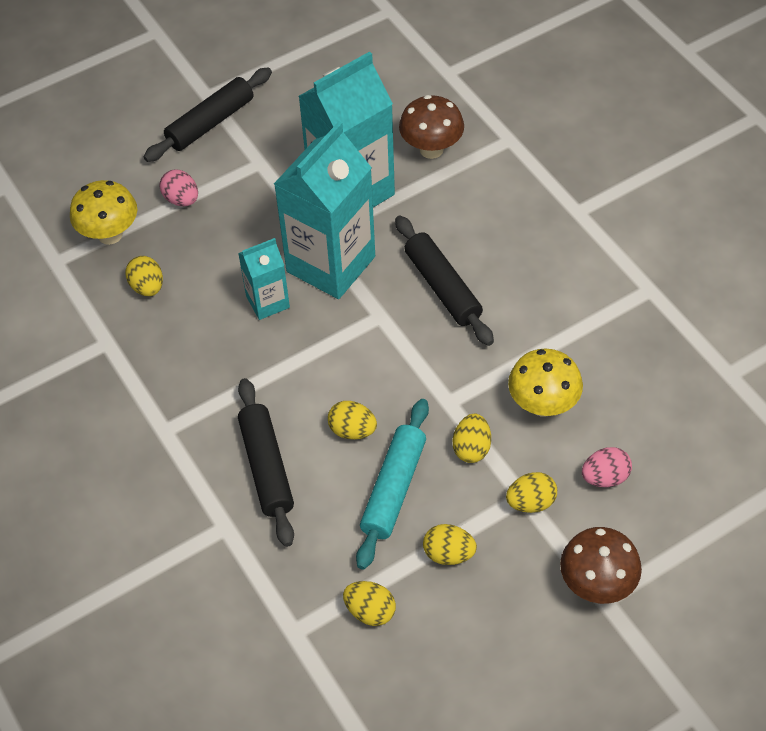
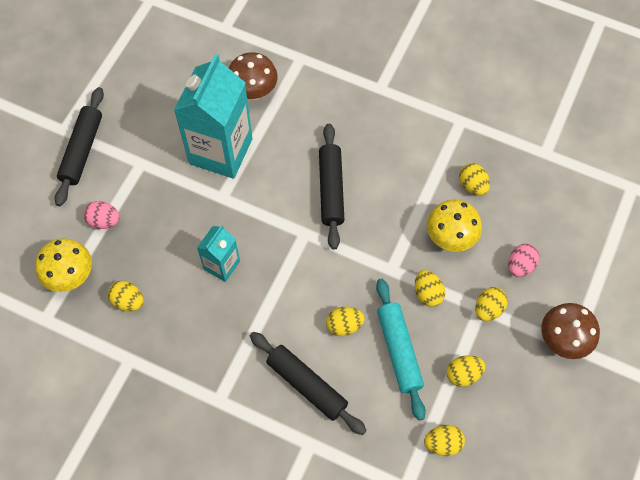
camera: 35 degrees left, 10 degrees up
turquoise carton [274,121,375,299] -> none
black rolling pin [395,215,494,346] -> black rolling pin turned 60 degrees clockwise [319,124,344,250]
none -> yellow egg [459,163,490,196]

